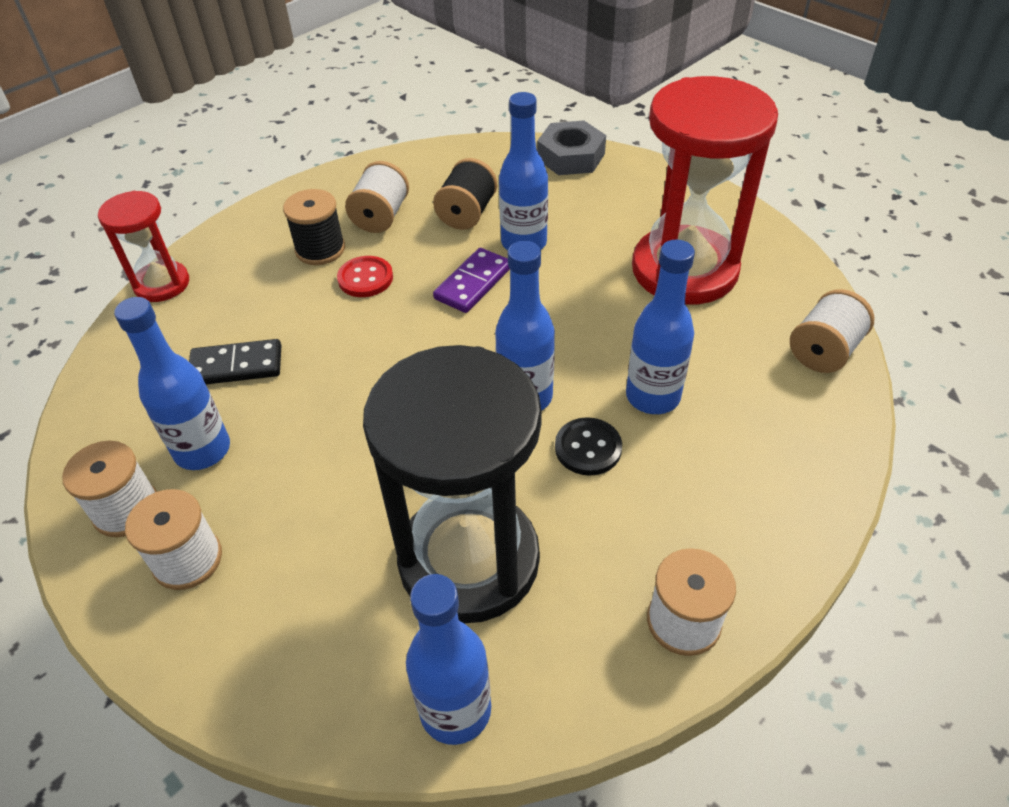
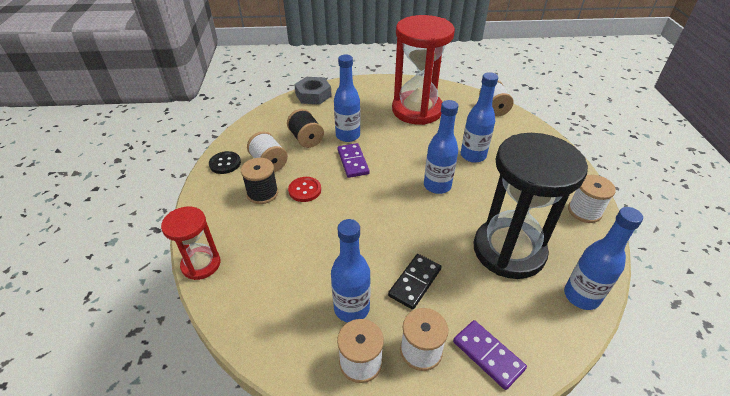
camera: 50 degrees left, 5 degrees down
black domino [189,339,282,384] -> black domino moved to [388,254,442,310]
black button [555,417,622,476] -> black button moved to [209,151,241,174]
none -> purple domino [453,320,527,390]

